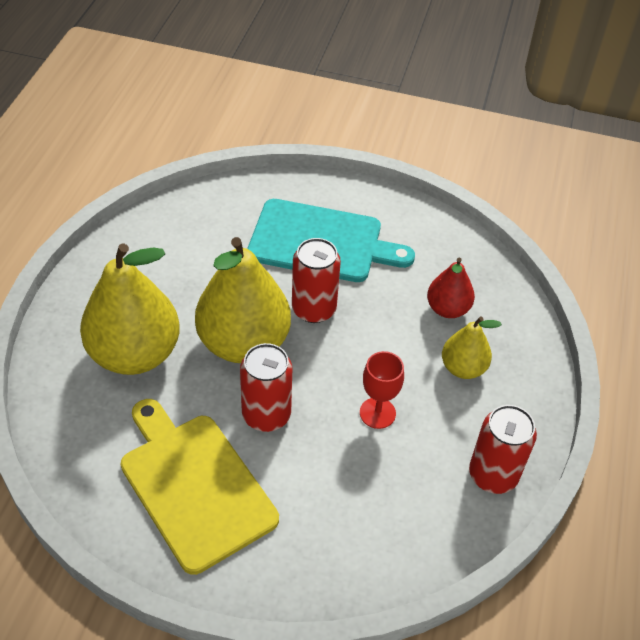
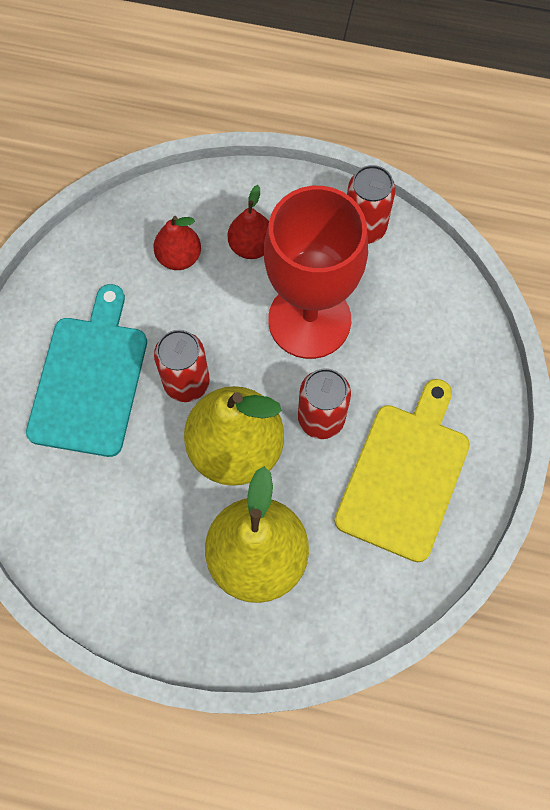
camera: 90 degrees left, 20 degrees up
yellow cutting board [121,399,279,575] -> yellow cutting board turned 150 degrees clockwise [334,379,470,562]
red goblet [360,351,404,429] -> red goblet [264,186,368,359], size x2.43
yellow pear [442,316,502,379] -> red pear [228,185,269,259]

